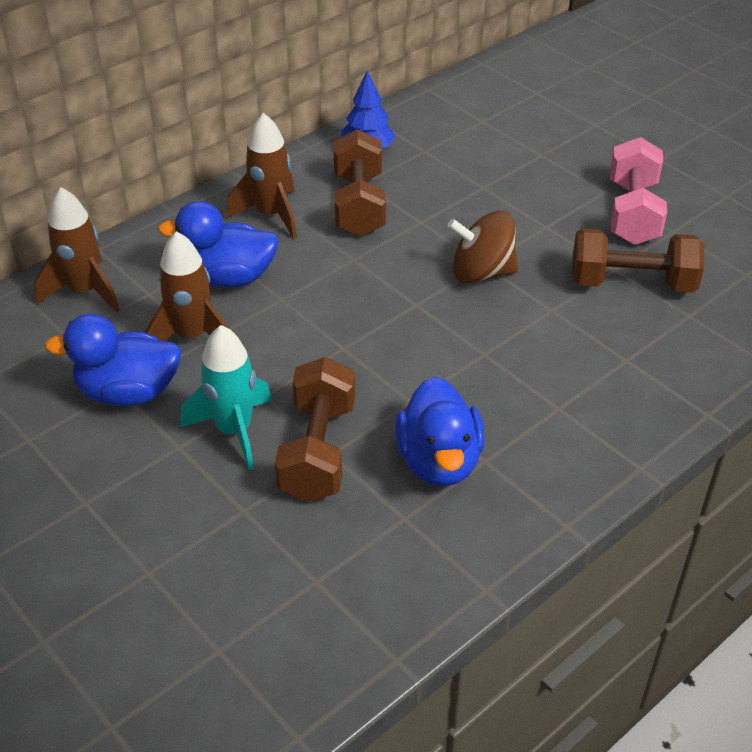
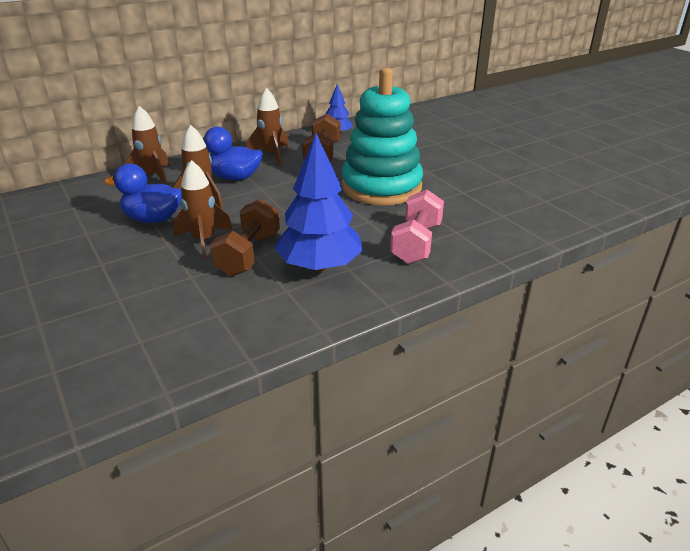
camera: 10 degrees right, 10 degrees down
turquoise rocket [180,325,272,470] -> brown rocket [173,160,233,259]
blue duck [395,376,485,486] -> blue tree [274,133,363,272]
brown spinning top [448,211,518,284] -> turquoise stacking toy [342,67,423,205]
brown dumbbell [572,228,704,293] -> none
pink dumbbell [610,137,667,245] -> pink dumbbell moved to [390,190,444,264]

